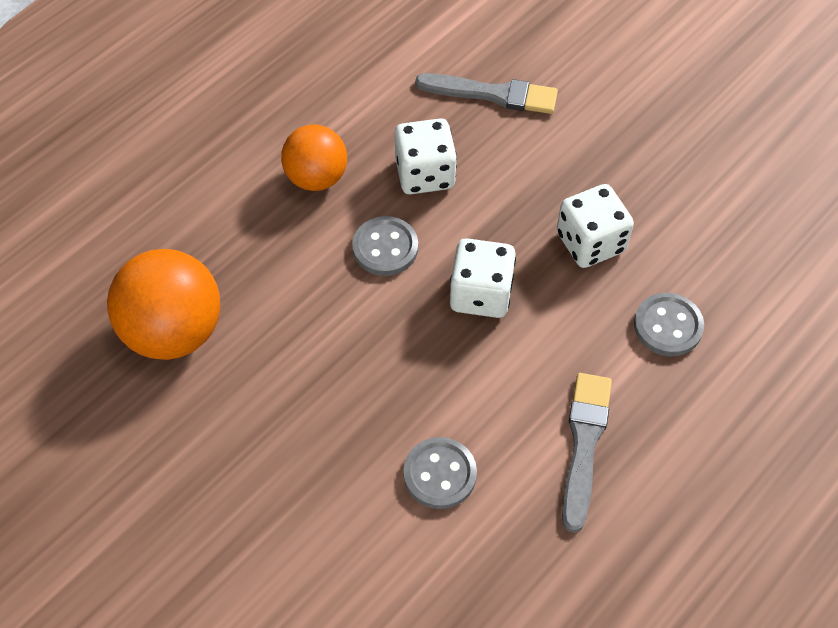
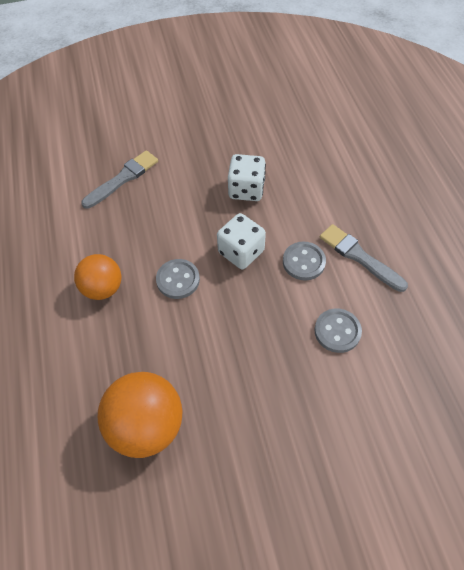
camera: 55 degrees left, 0 degrees up
white dice [395,118,457,194] -> none
grey button [634,293,704,356] -> grey button moved to [283,241,326,281]

